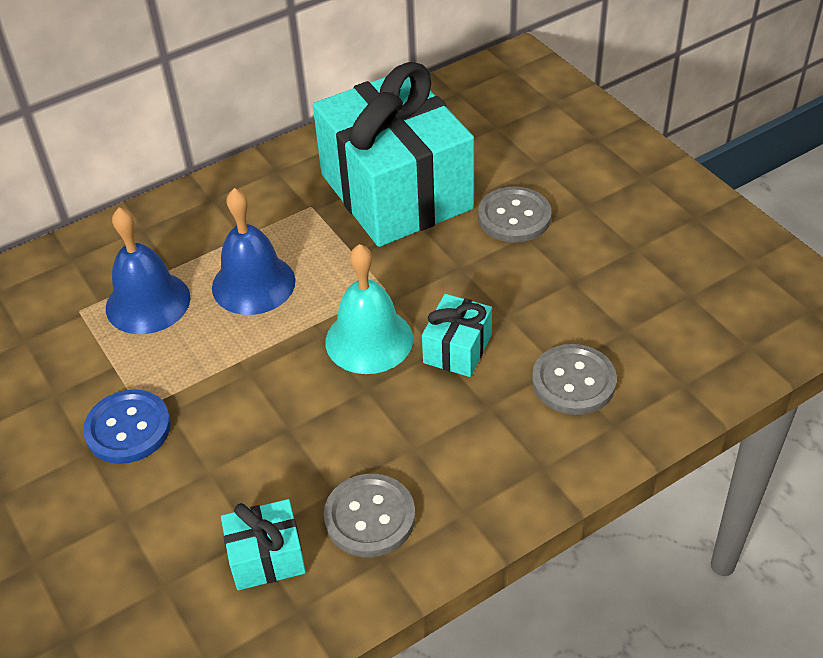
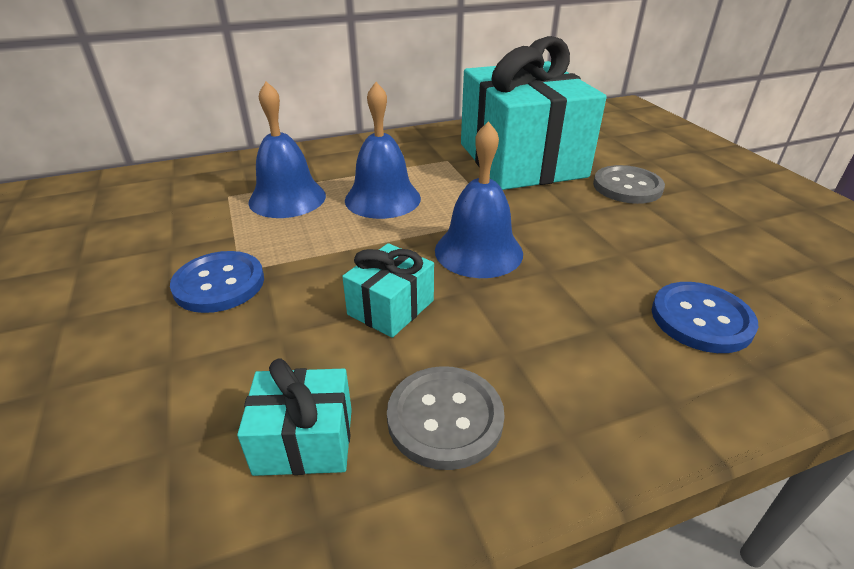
camera: 10 degrees right, 10 degrees down
turquoise bell [326,244,413,374] -> blue bell [435,121,523,278]
turquoise gift [422,294,492,377] -> turquoise gift moved to [342,243,434,338]
grey button [532,344,617,415] -> blue button [652,282,758,353]

